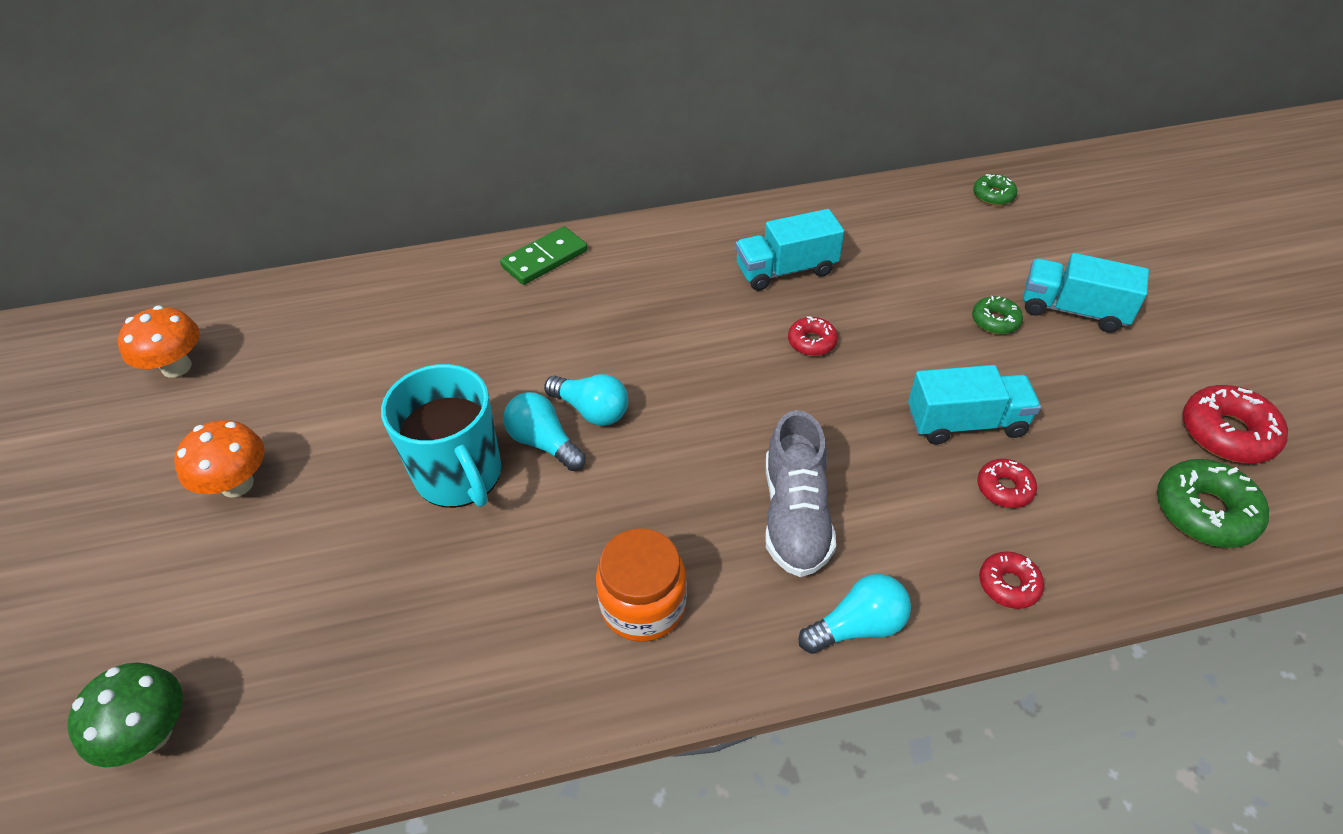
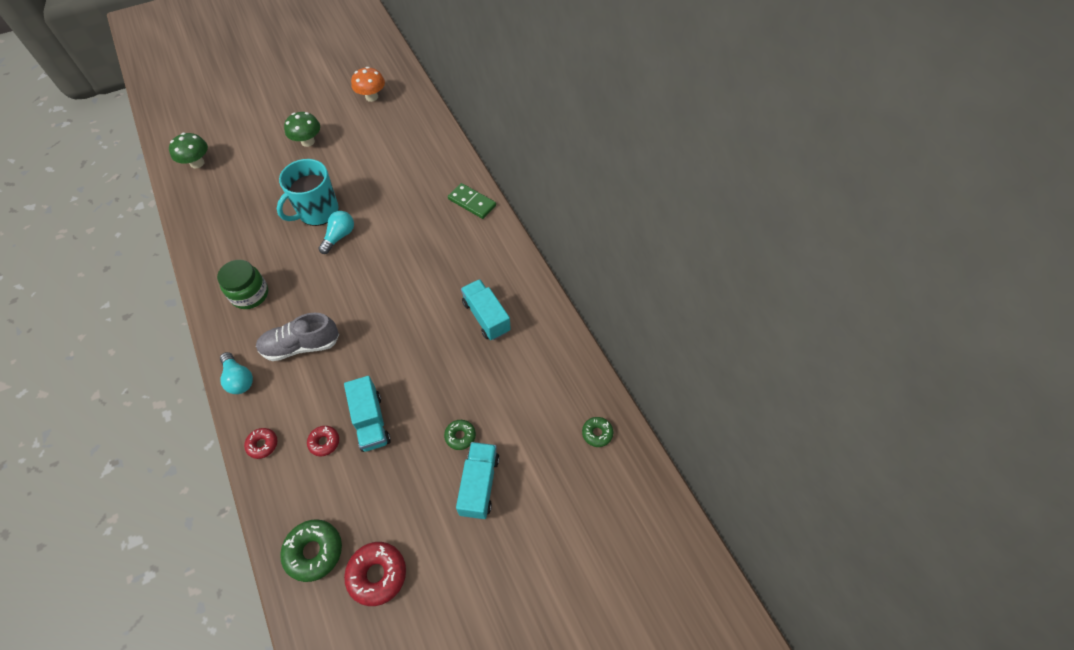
camera: 75 degrees right, 10 degrees up
orange mushroom [174,420,265,498] -> green mushroom [284,112,320,147]
turquoise light bulb [544,374,628,426] -> none
orange jar [596,528,687,642] -> green jar [217,260,268,309]
red donut [788,316,838,356] -> none

